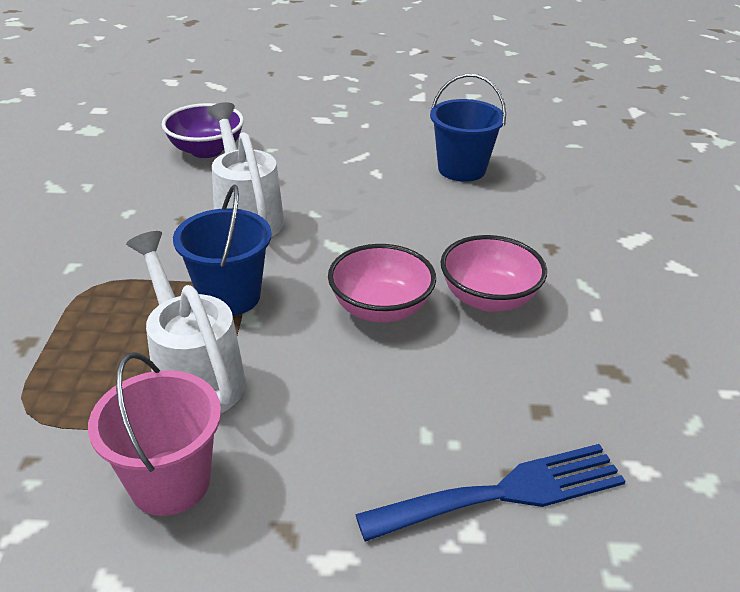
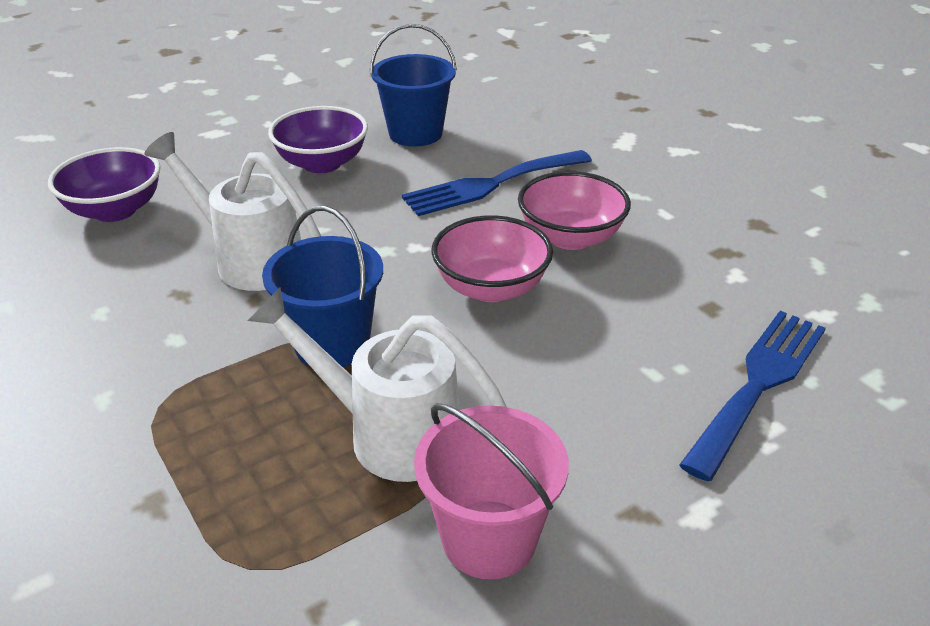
camera: 35 degrees left, 0 degrees up
none -> purple bowl [268,106,368,173]
none -> blue fork [402,150,592,216]

